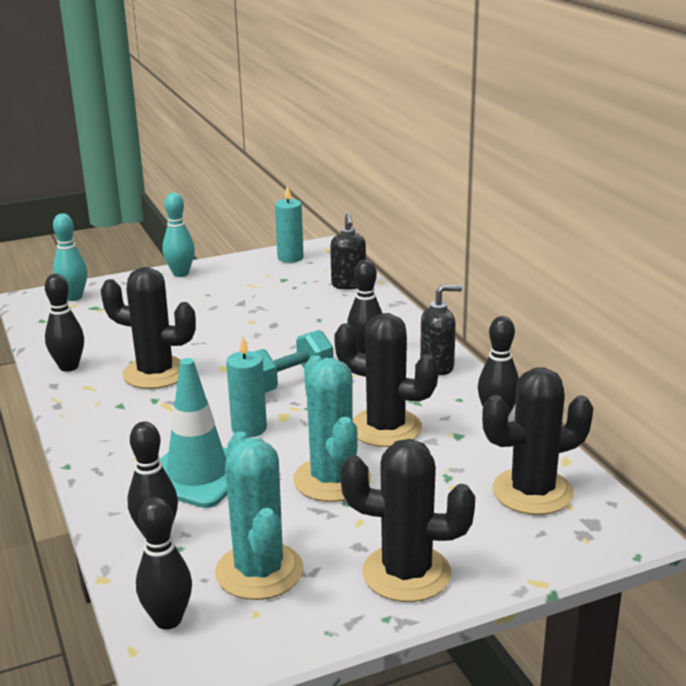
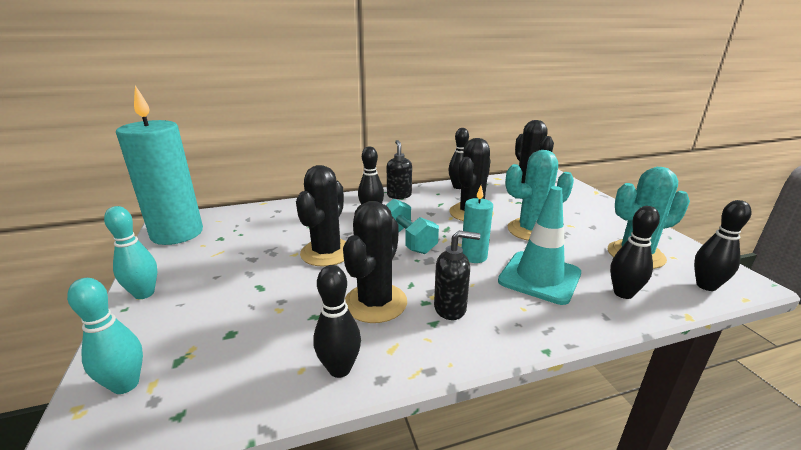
camera: 85 degrees left, 0 degrees up
turquoise candle [275,185,304,263] -> turquoise candle [116,85,203,245], size x2.03
black soap dispenser [330,214,366,290] -> black soap dispenser moved to [434,230,480,320]
black cactus [340,439,475,602] -> black cactus moved to [296,165,346,267]

